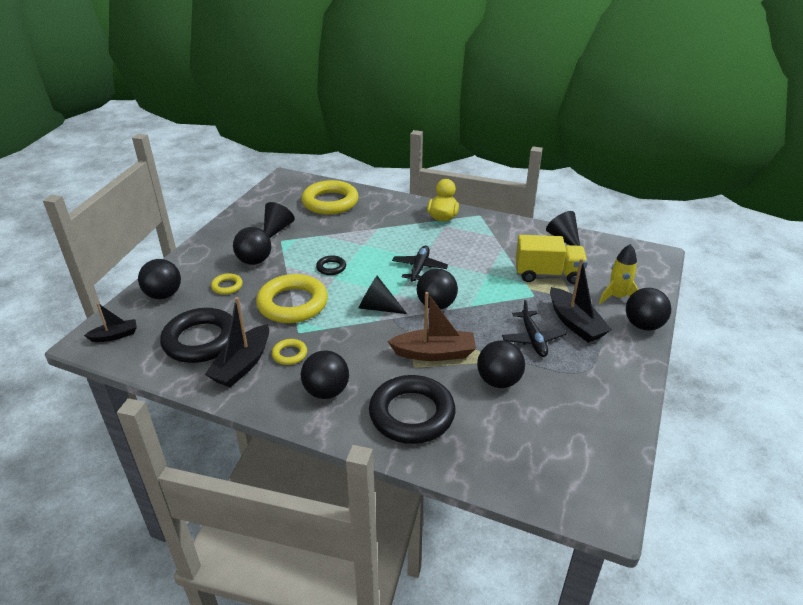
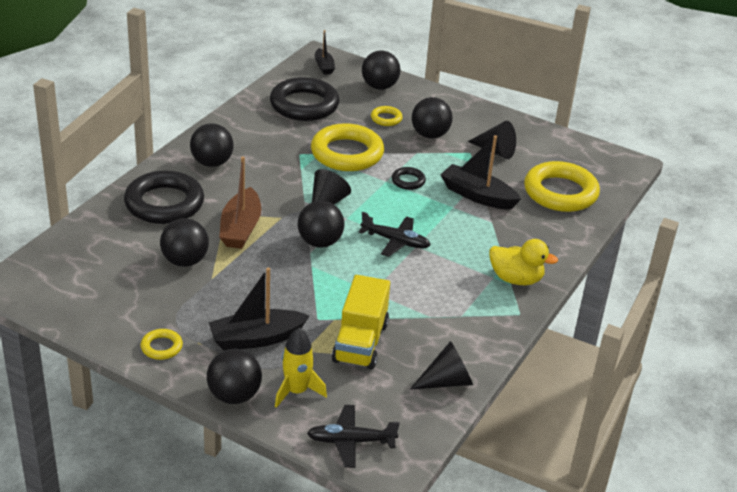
camera: 95 degrees right, 0 degrees up
black boat [204,297,269,387] -> black boat moved to [440,135,521,210]
yellow ring [272,339,307,365] -> yellow ring moved to [141,329,183,360]
black plane [502,300,567,357] -> black plane moved to [307,405,400,468]

